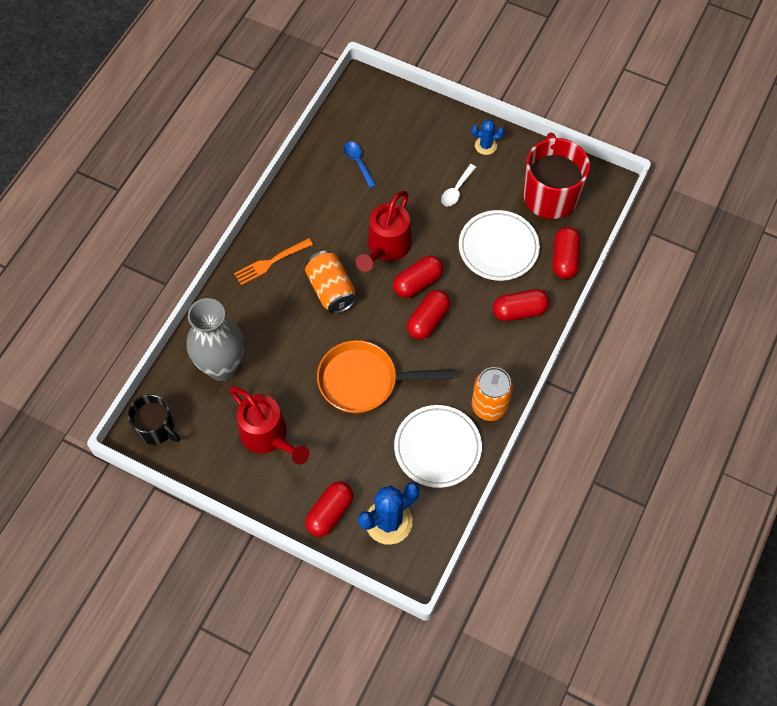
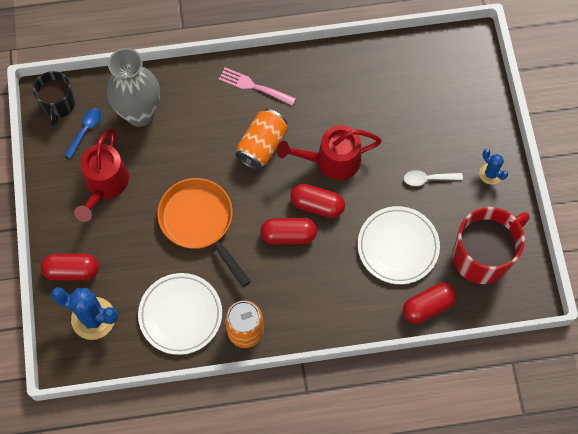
camera: 55 degrees right, 5 degrees up
orange fork [234,238,313,285] -> pink fork [219,67,296,106]
blue spoon [344,142,376,188] -> blue spoon moved to [65,108,101,158]
red capsule [493,289,549,321] -> none

